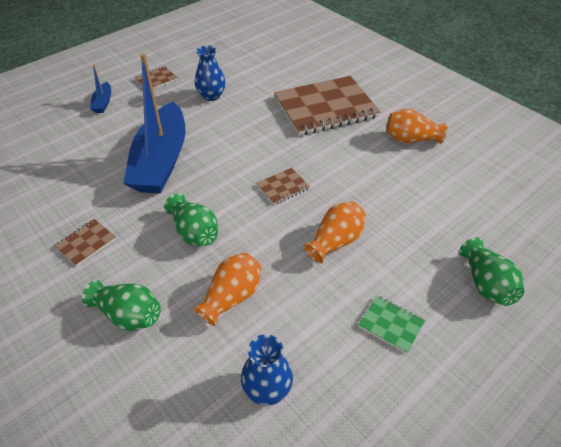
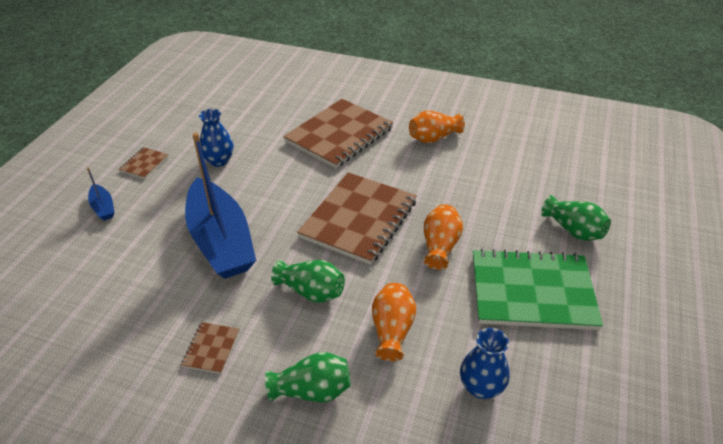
camera: 30 degrees left, 5 degrees down
brown notebook [257,168,310,205] -> brown notebook [297,172,417,265], size x2.38
green notebook [358,295,425,354] -> green notebook [473,248,603,330], size x2.38

